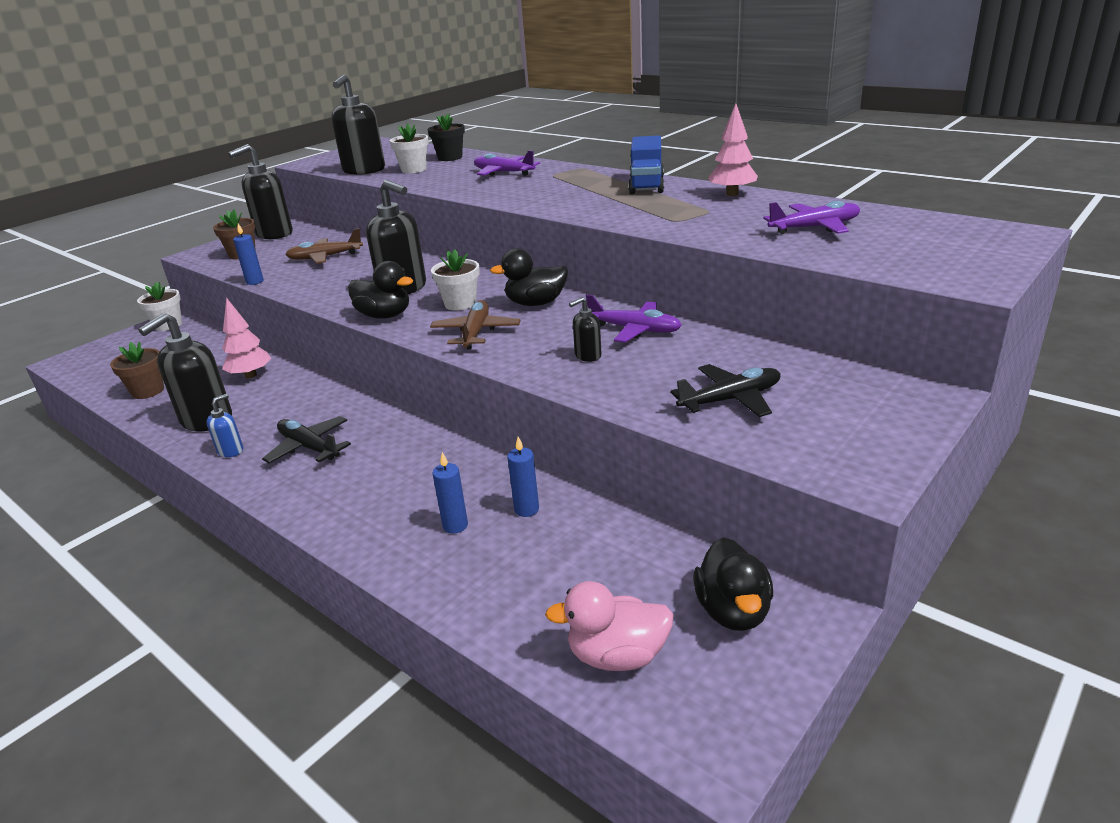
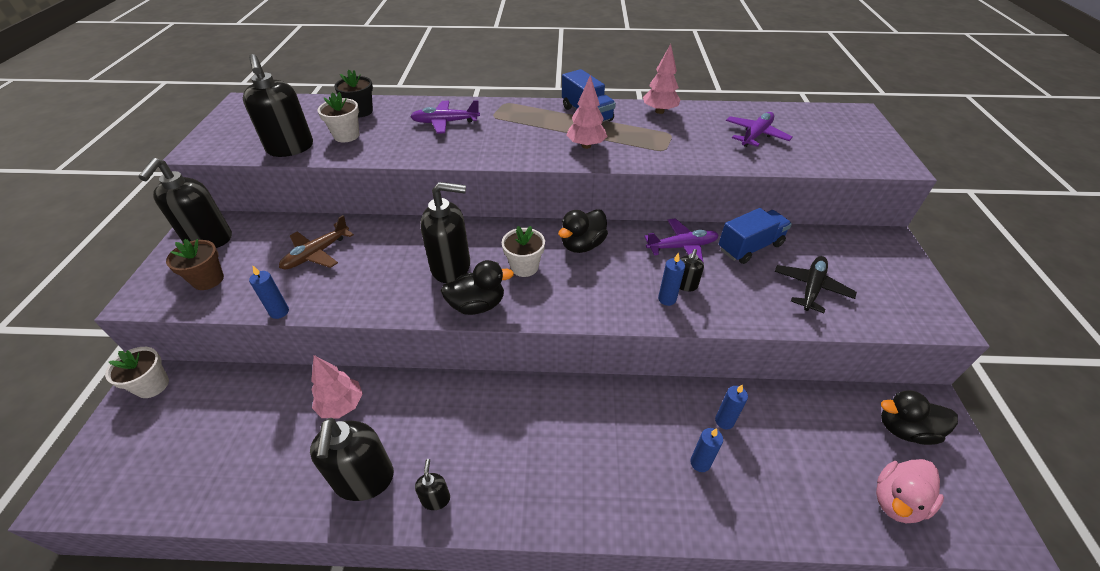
camera: 40 degrees left, 15 degrees up
brown flower pot [110,341,164,399] -> none
blue soap dispenser [207,394,243,457] -> black soap dispenser [415,459,450,510]
black plane [262,416,351,463] -> none
brown plane [430,300,521,349] -> none
black duck [693,537,773,631] -> black duck turned 135 degrees clockwise [881,390,958,445]
none -> pink tree [566,75,608,149]
none -> blue candle [658,252,685,306]
none -> blue truck [719,208,792,264]

